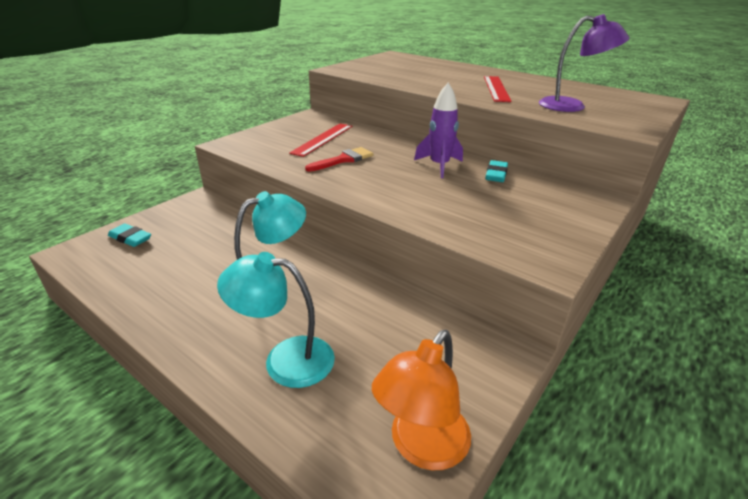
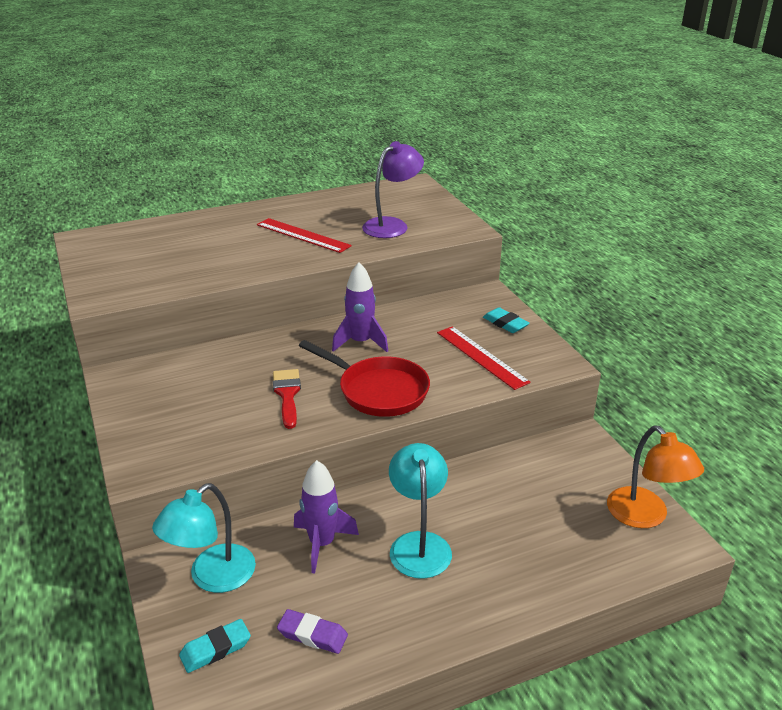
camera: 60 degrees left, 0 degrees up
turquoise lamp [217,252,335,388] -> turquoise lamp moved to [152,483,256,593]
red ruler [289,124,352,157] -> red ruler moved to [437,326,531,390]
turquoise eraser [485,160,508,182] -> turquoise eraser moved to [483,307,530,333]
none -> purple eraser [277,609,348,654]
none -> purple rocket [294,460,359,574]
none -> red pan [299,340,430,417]

